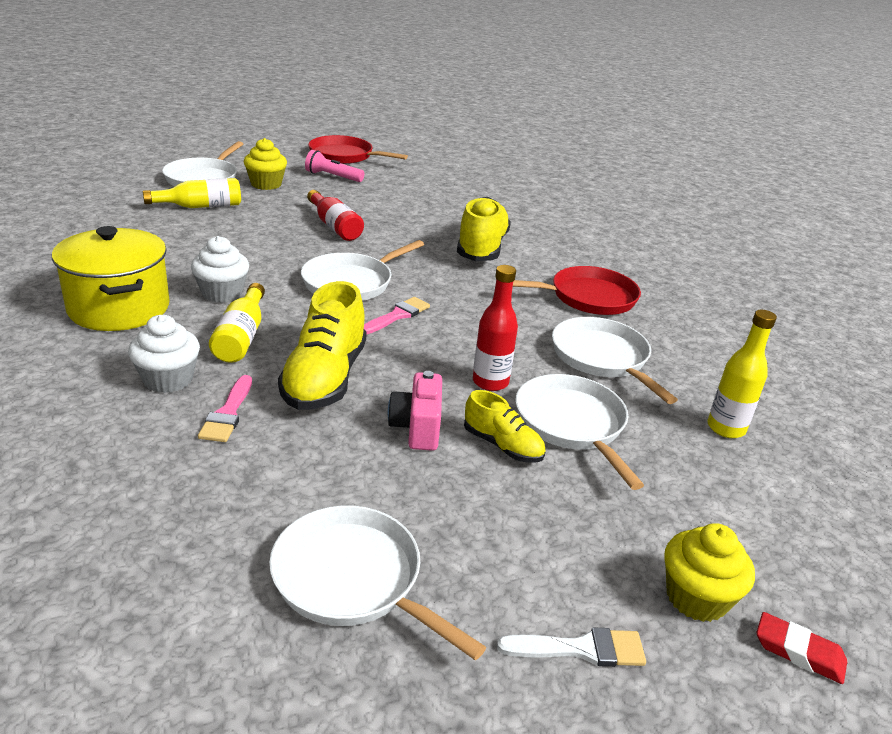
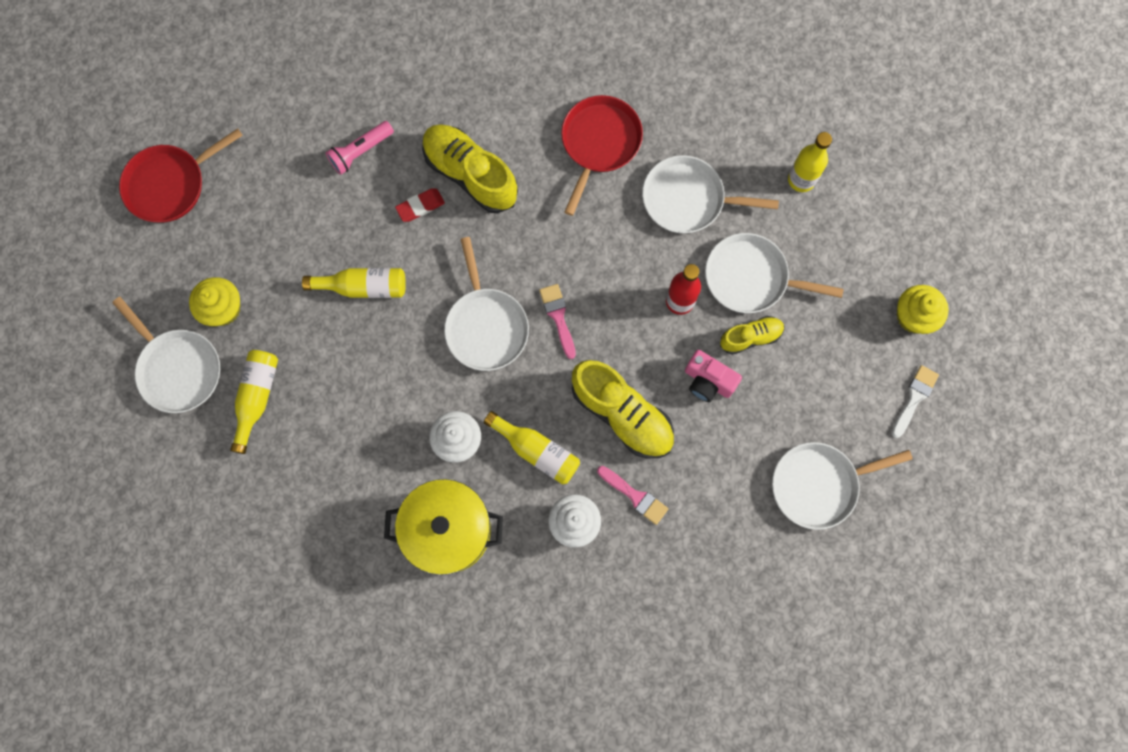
camera: 55 degrees left, 45 degrees up
pink flashlight [305,150,364,182] -> pink flashlight moved to [326,121,394,175]
red bottle [307,190,364,241] -> yellow bottle [302,268,406,298]
red eraser [757,612,847,684] -> red eraser moved to [395,188,445,222]

